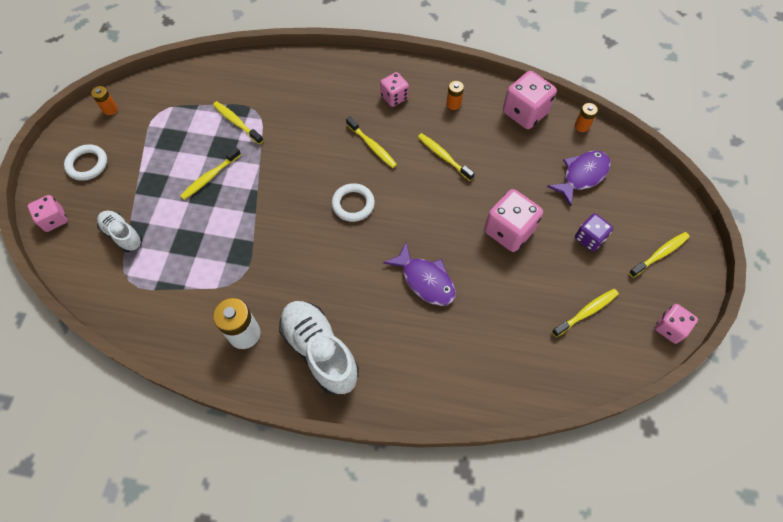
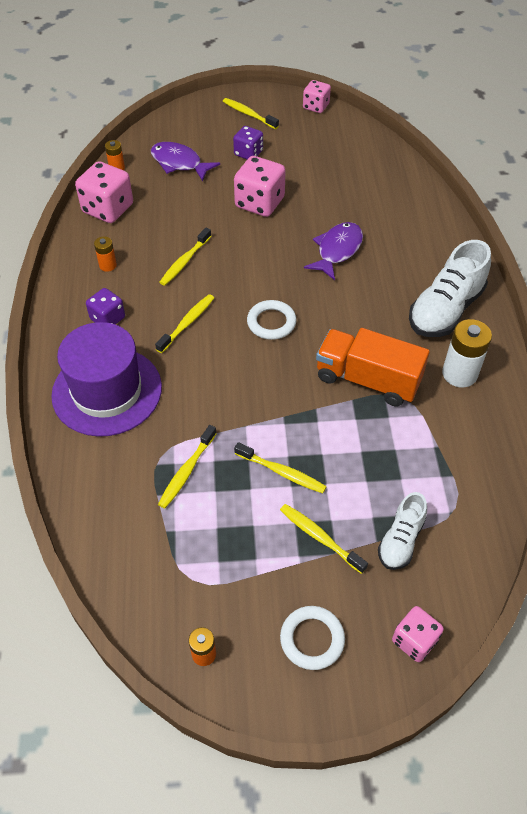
camera: 105 degrees left, 10 degrees down
pink dice [380,72,409,107] -> purple dice [86,288,125,325]
yellow toothbrush [552,289,619,337] -> yellow toothbrush moved to [280,504,368,574]
none -> purple hat [51,322,162,437]
none -> orange truck [316,328,430,407]

